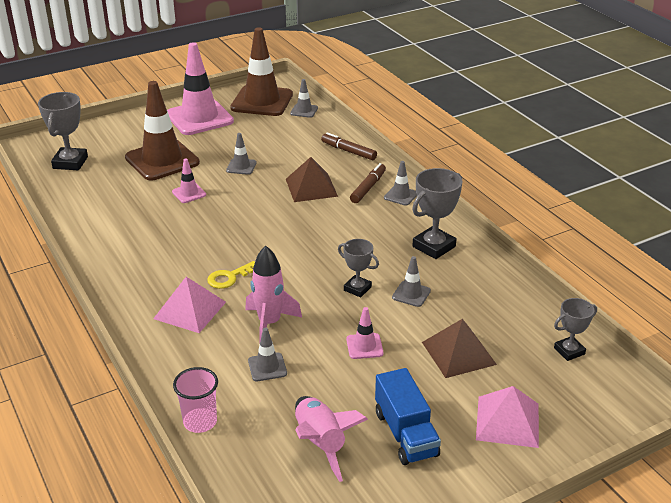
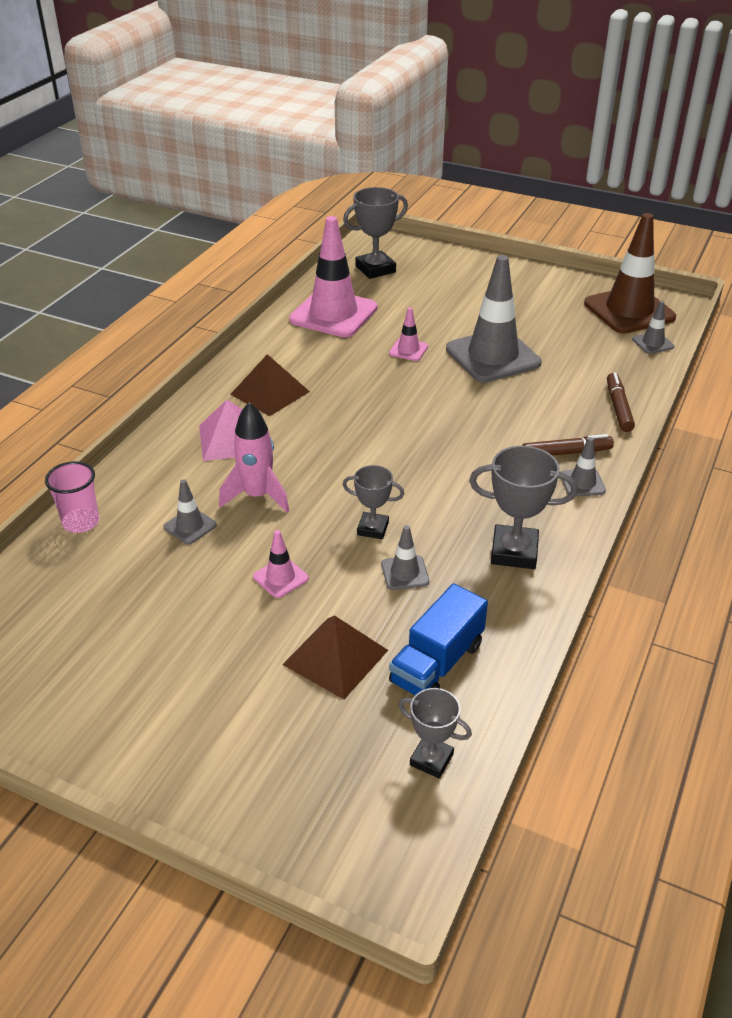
camera: 55 degrees right, 5 degrees up
brown traffic cone [125,81,200,181] -> none
pink traffic cone [167,42,234,135] -> pink traffic cone moved to [289,216,377,337]
yellow key [207,261,255,289] -> none
grey traffic cone [226,133,257,175] -> grey traffic cone [446,255,542,383], size x2.28
brown pyramid [286,157,338,202] -> brown pyramid moved to [230,354,310,416]
pink rocket [295,396,368,482] -> none
grey trophy [338,239,379,297] -> grey trophy turned 75 degrees counterclockwise [343,465,404,539]
blue truck [375,368,441,465] -> blue truck moved to [389,583,488,695]
pink pyramid [476,386,539,448] -> none

